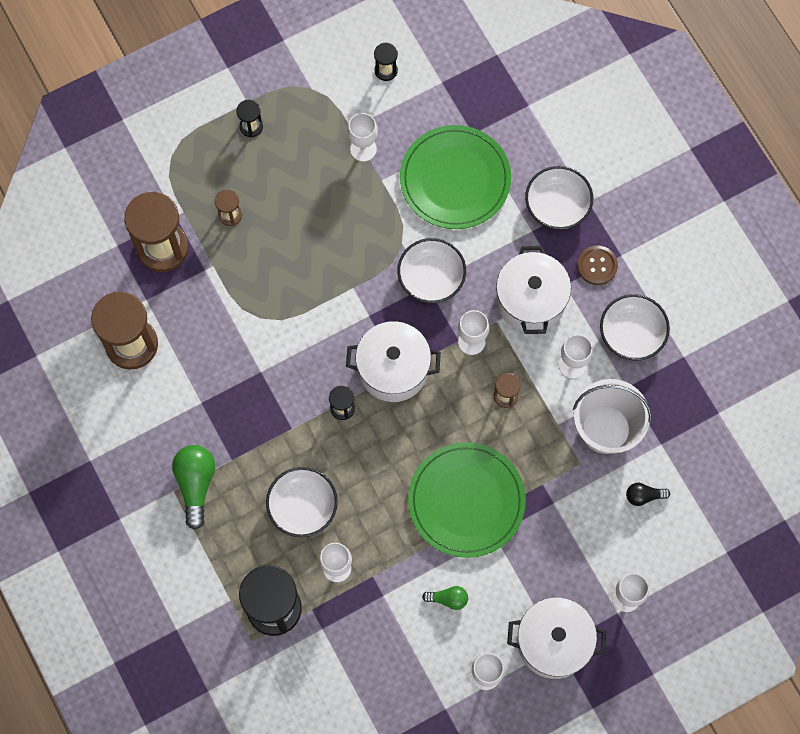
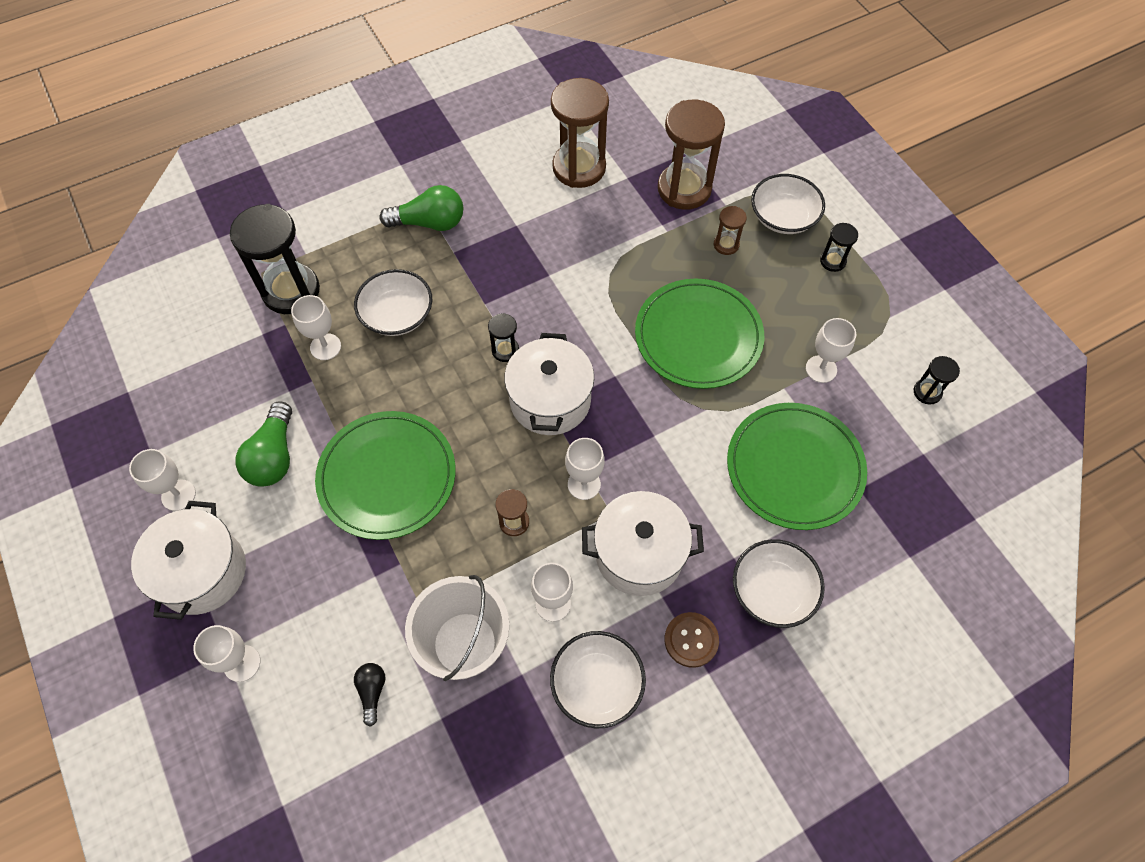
camera: 90 degrees right, 10 degrees down
white bowl [397,238,466,303] -> white bowl moved to [751,174,825,234]
green light bulb [422,586,468,610] -> green light bulb [235,402,292,487], size x1.84
none -> green plate [635,279,764,389]

